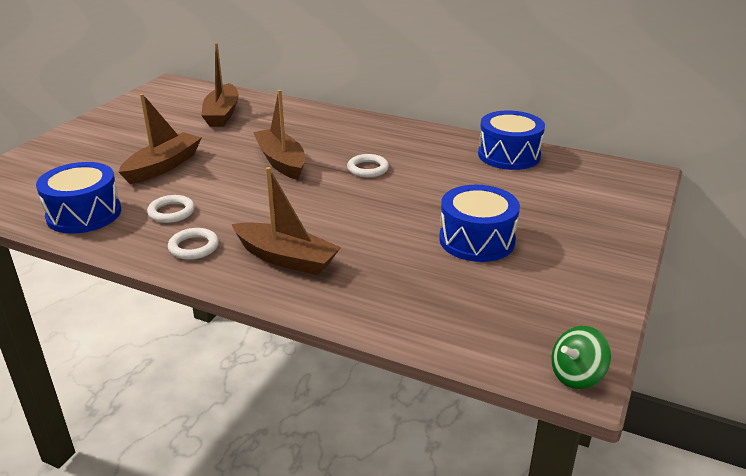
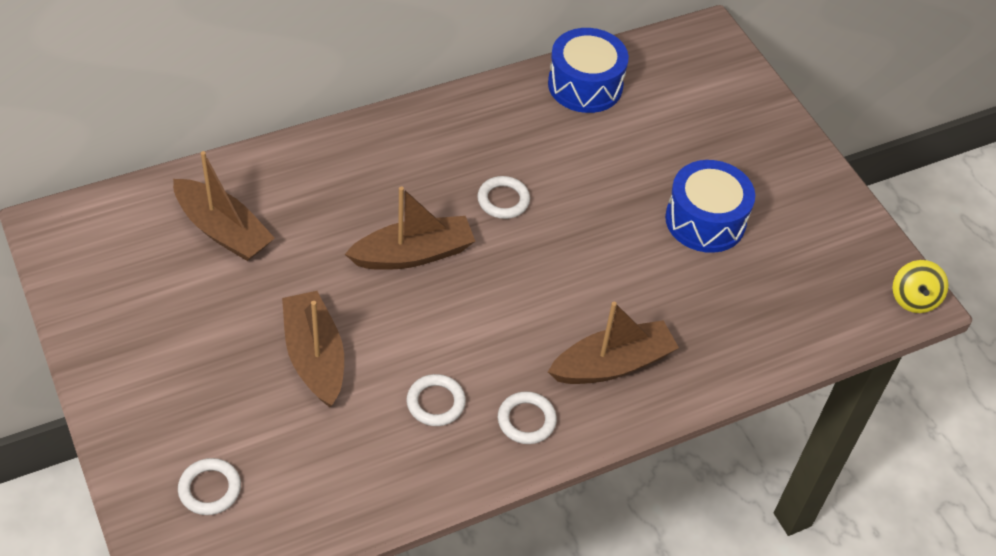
camera: 55 degrees left, 20 degrees up
blue drum [36,162,121,234] -> none
brown boat [253,90,305,180] -> brown boat turned 150 degrees clockwise [345,186,475,270]
green spinning top [551,326,611,389] -> yellow spinning top [893,260,949,313]
none -> white ring [178,458,241,515]

